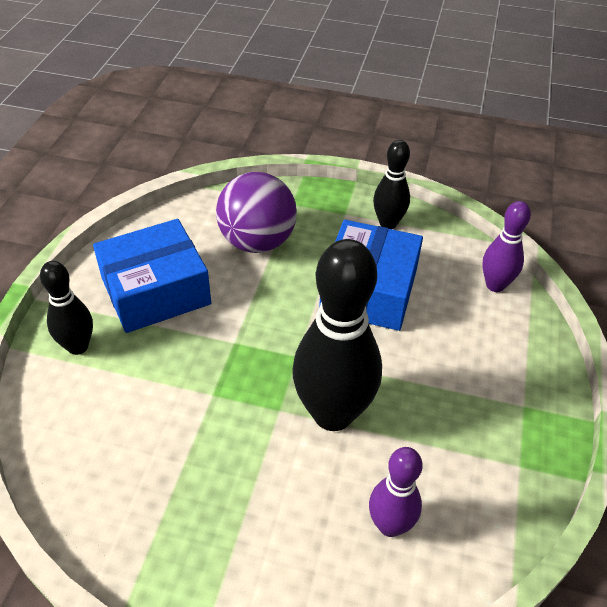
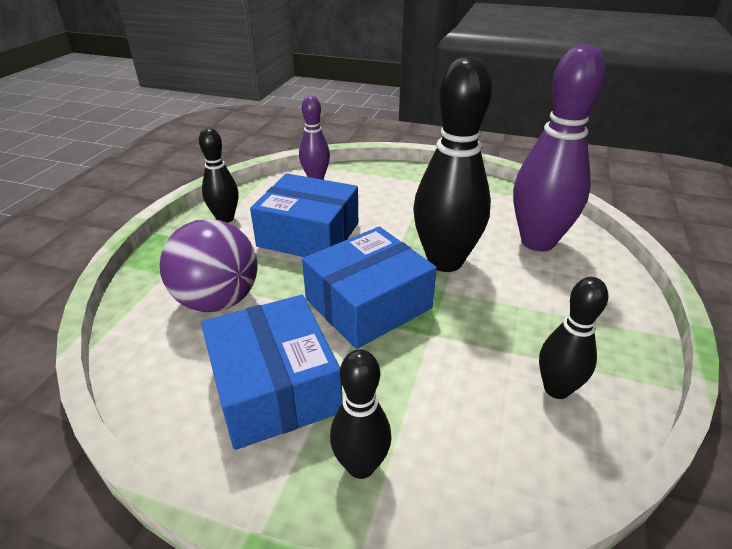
camera: 85 degrees left, 10 degrees down
purple bowling pin [369,447,423,537] -> purple bowling pin [513,44,606,252], size x1.85
none -> blue box [302,227,437,349]
none -> black bowling pin [539,277,608,399]

